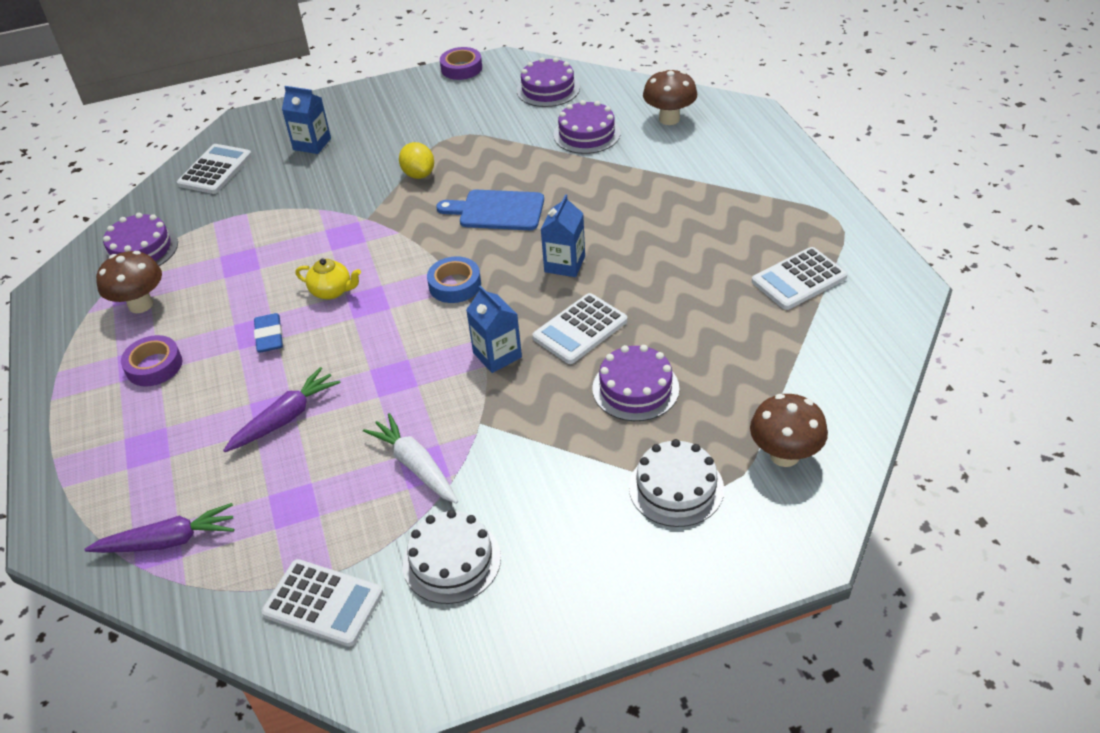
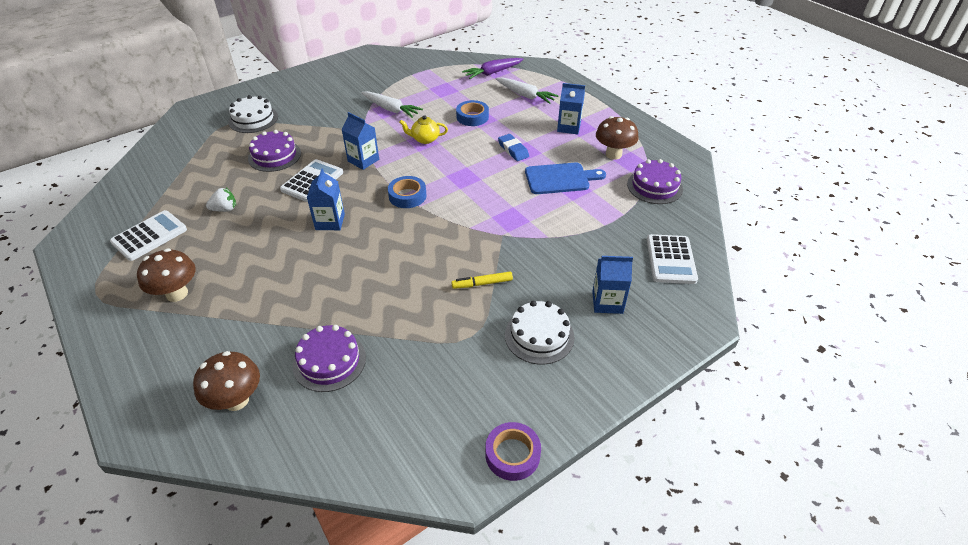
camera: 160 degrees right, 0 degrees up
purple tape [121,335,182,386] -> blue carton [557,83,585,134]
purple carrot [223,367,341,452] -> blue tape [456,100,489,126]
white calculator [262,559,383,647] -> none
yellow teapot [295,258,361,300] -> yellow teapot moved to [399,115,448,144]
yellow lemon [399,142,434,179] -> yellow marker [452,272,513,289]
white cake [403,510,501,604] -> white cake moved to [505,301,575,364]
blue cutting board [436,190,544,230] -> blue cutting board moved to [525,163,606,194]
purple cake [517,57,580,107] -> none
brown mushroom [750,394,828,467] -> brown mushroom moved to [137,248,196,302]
none -> white strawberry [206,188,236,212]
none -> white carrot [496,77,559,104]

